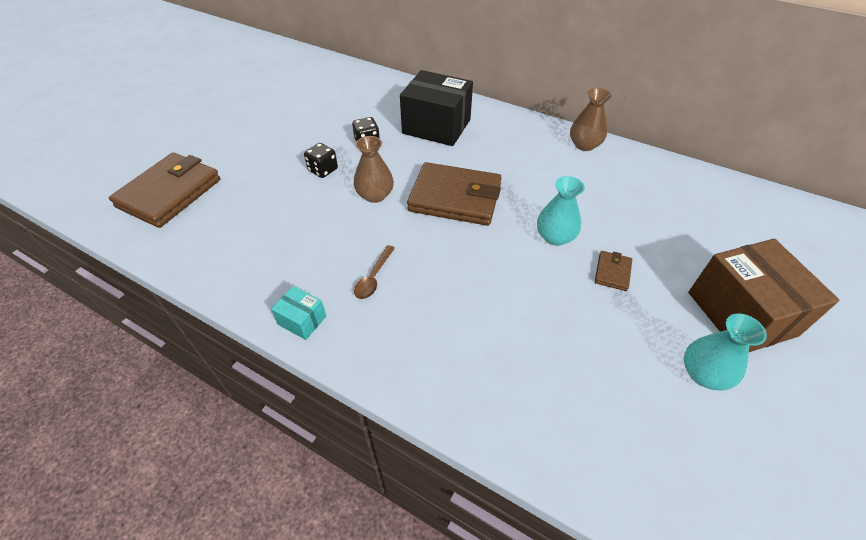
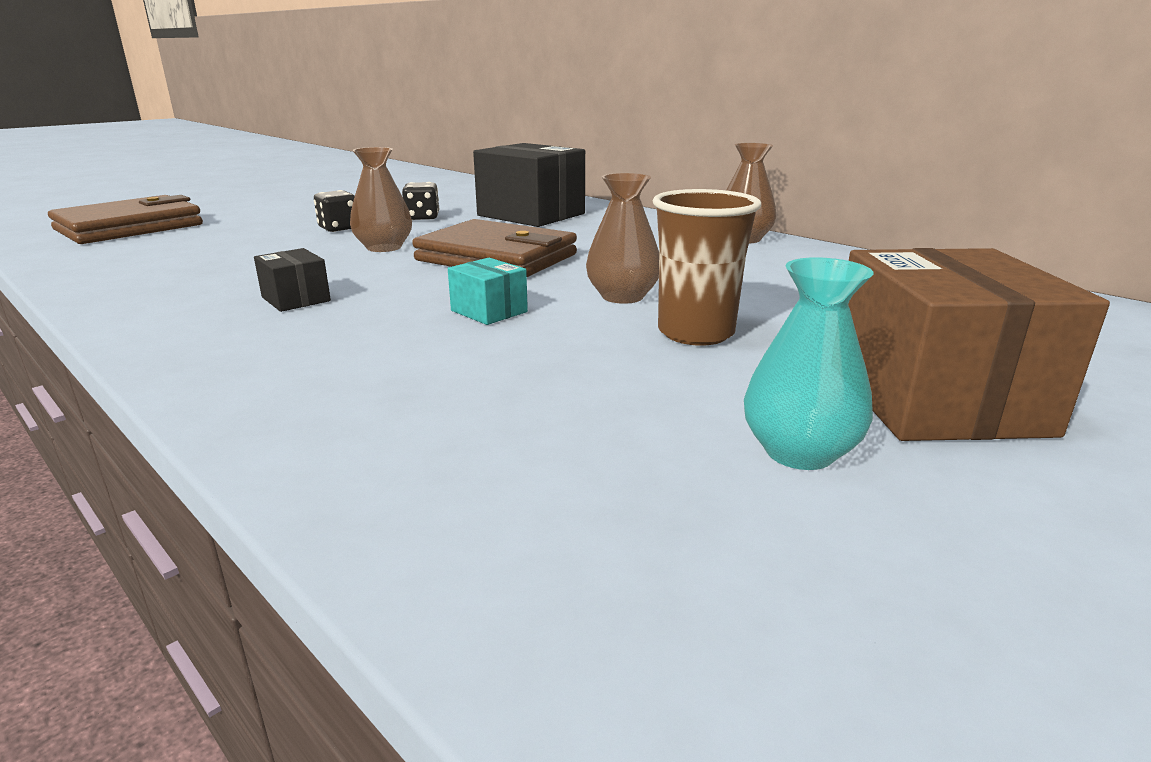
camera: 15 degrees right, 25 degrees down
turquoise box [271,286,326,340] -> turquoise box moved to [448,258,528,325]
brown spoon [354,245,395,299] -> black box [254,248,331,312]
turquoise vase [537,176,585,246] -> brown vase [586,173,659,304]
brown wallet [595,251,632,291] -> brown cup [653,189,761,346]

